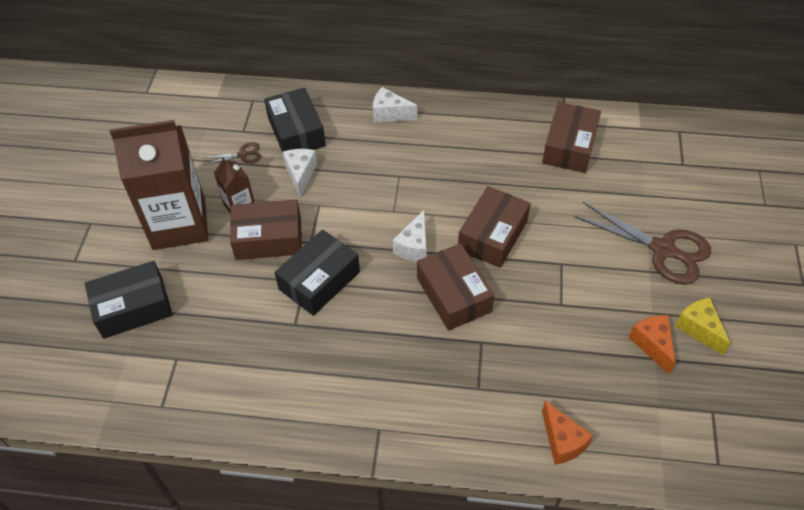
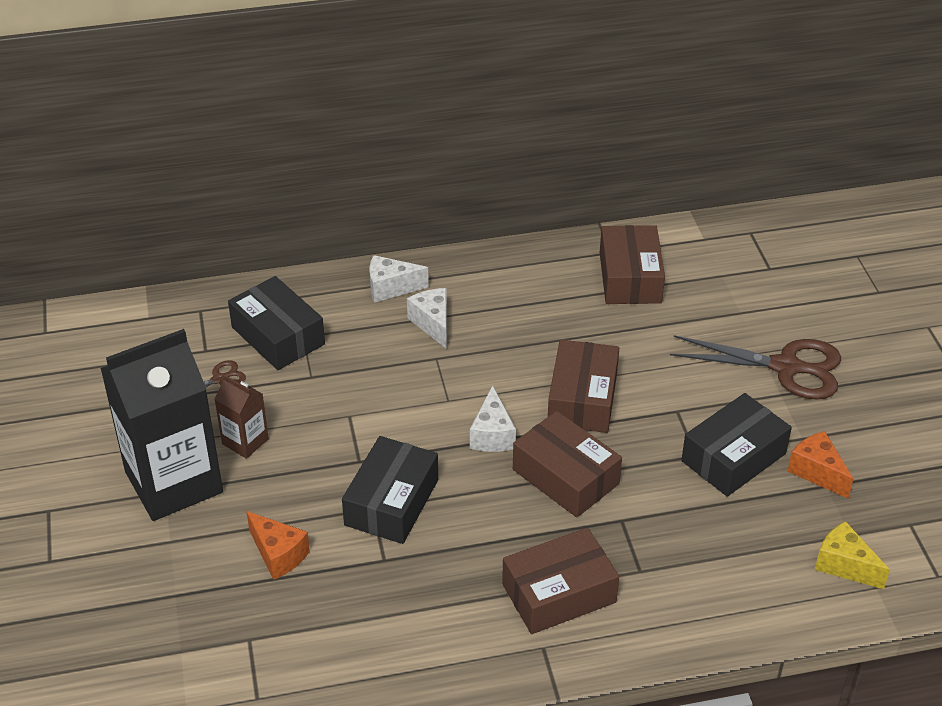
camera: 20 degrees left, 10 degrees down
black box [85,261,173,339] -> black box moved to [681,393,792,497]
brown carton [110,120,208,250] -> black carton [100,329,223,521]
brown box [230,199,302,260] -> brown box moved to [502,528,619,634]
white cheese [283,149,317,197] -> white cheese moved to [407,288,447,349]
orange cheese [542,400,593,465] -> orange cheese moved to [246,511,310,580]
yellow cheese [675,297,730,355] -> yellow cheese moved to [815,521,890,589]

